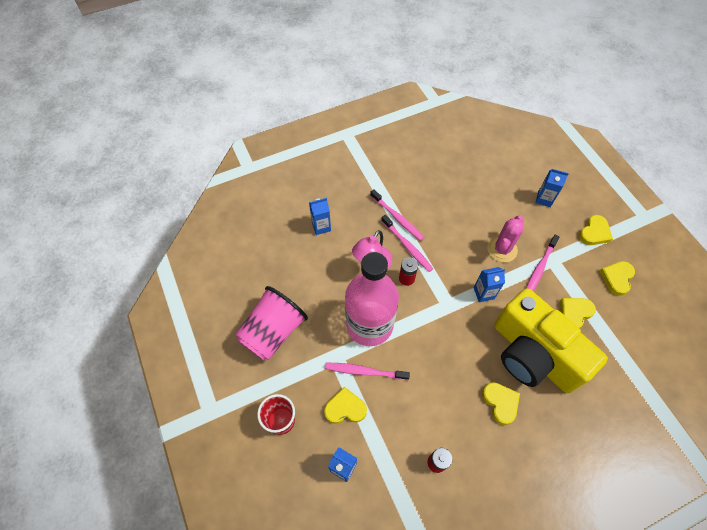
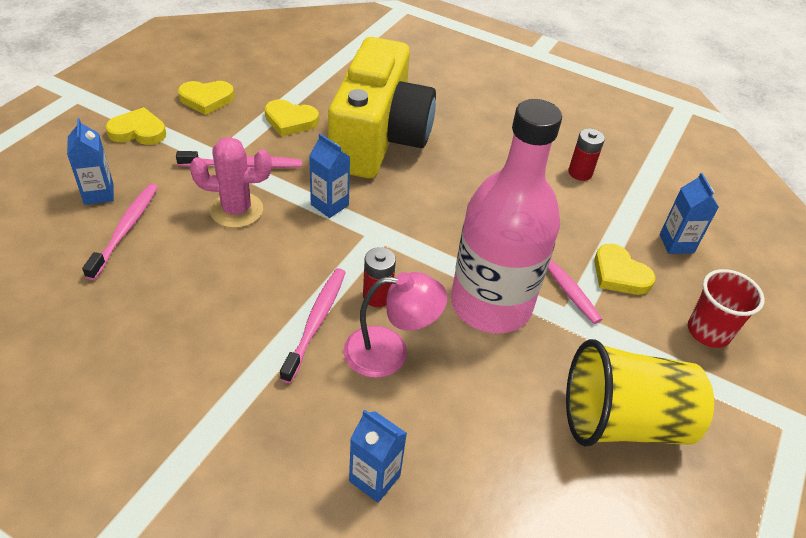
camera: 130 degrees left, 15 degrees down
pink cup [235,286,308,360] -> yellow cup [566,339,714,447]
pink toothbrush [370,189,424,241] -> pink toothbrush moved to [82,184,158,280]
yellow heart [482,382,520,425] -> none

